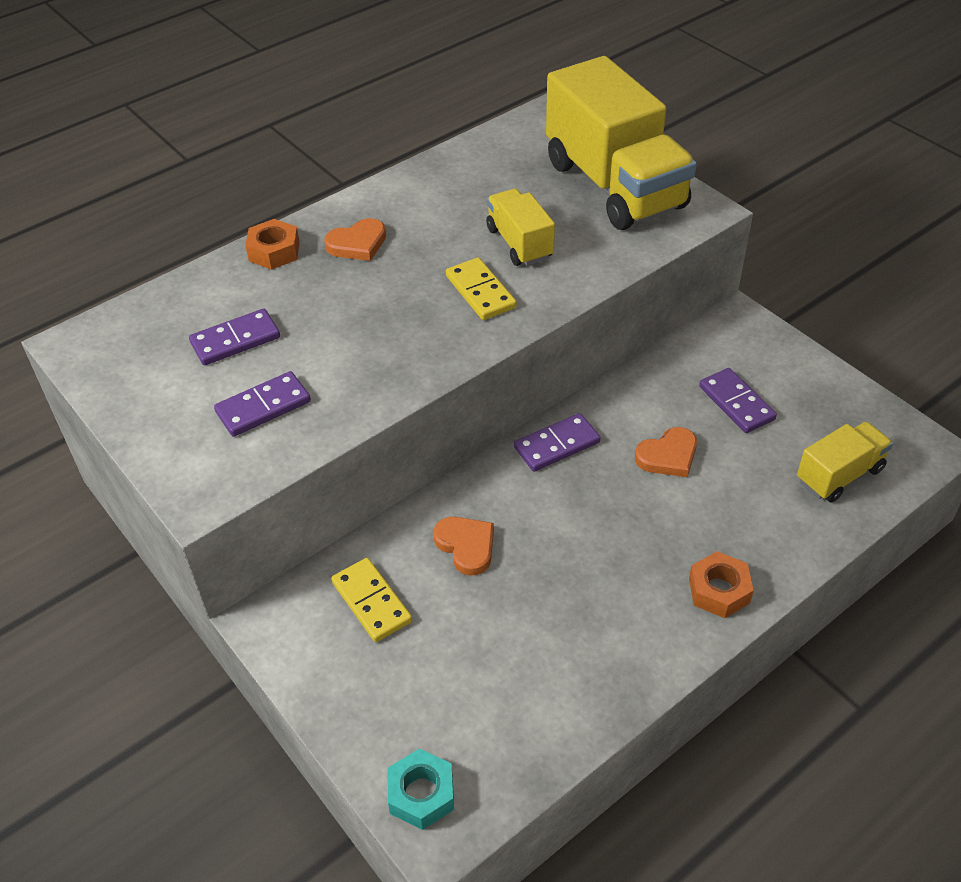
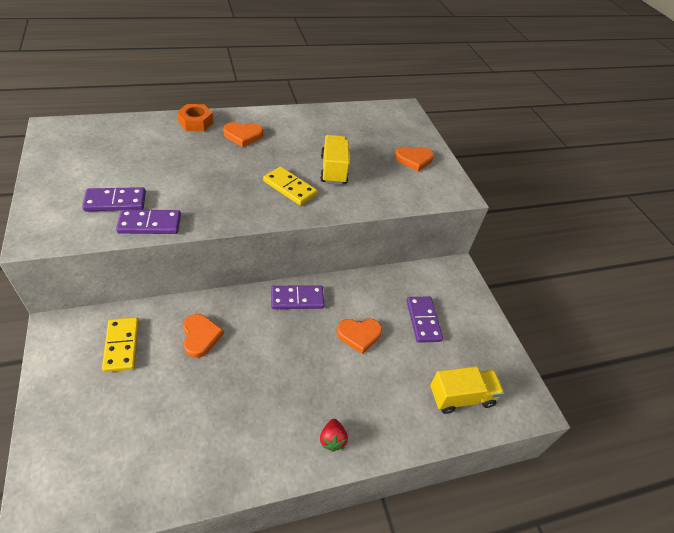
camera: 15 degrees right, 0 degrees up
purple domino [189,309,280,365] -> purple domino moved to [116,209,181,234]
turquoise nut [388,749,454,830] -> none
yellow domino [446,257,517,320] -> yellow domino turned 45 degrees counterclockwise [263,166,317,205]
yellow truck [546,56,697,230] -> orange heart [395,146,434,172]
orange nut [689,551,754,618] -> red strawberry [320,419,348,452]

